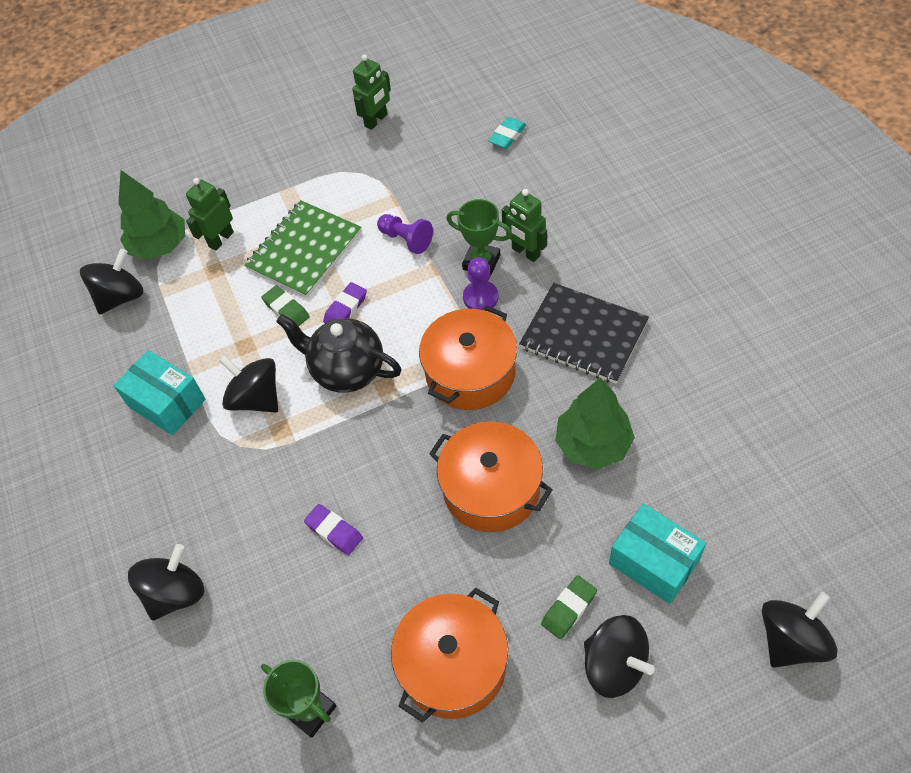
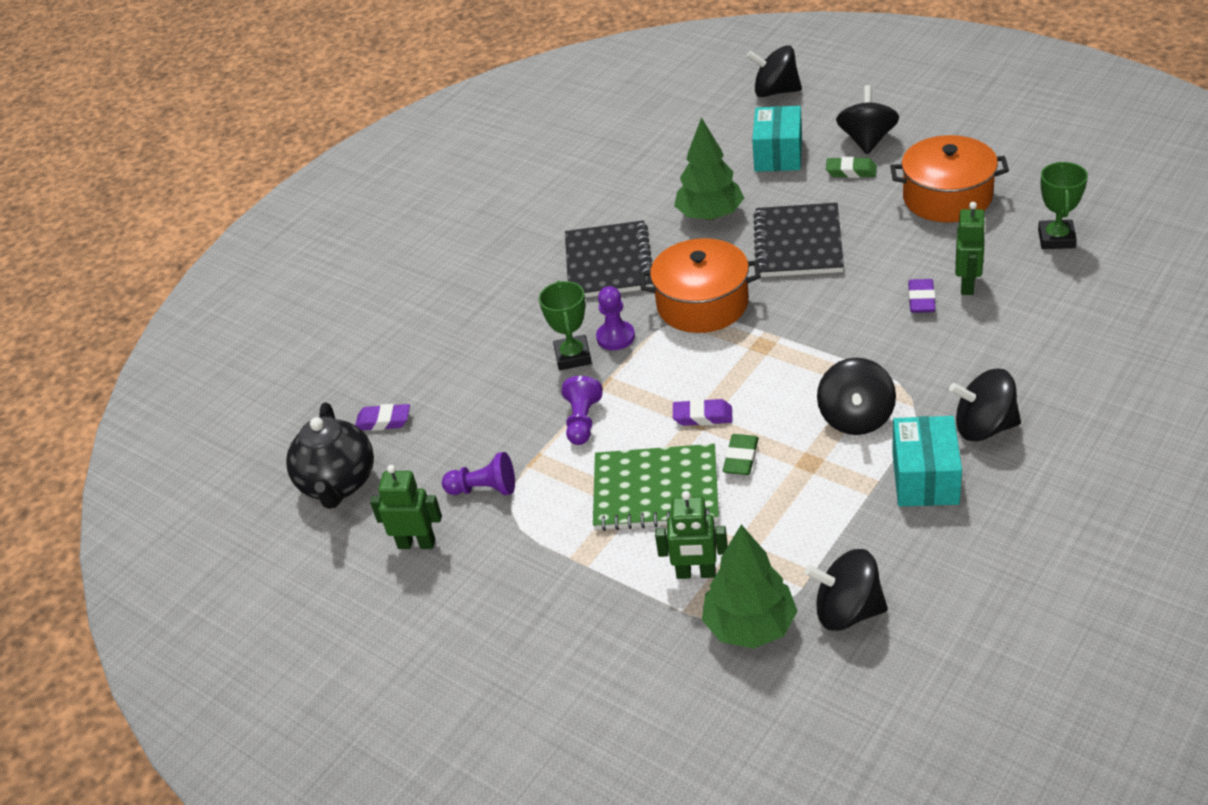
camera: 120 degrees left, 15 degrees down
black spinning top [128,544,204,621] -> black spinning top moved to [949,369,1021,441]
black teapot [276,314,402,393] -> black teapot moved to [286,402,374,509]
orange pot [429,421,553,532] -> black notebook [753,203,844,277]
turquoise eraser [488,117,526,149] -> purple eraser [355,404,410,431]
green robot [502,189,547,262] -> green robot moved to [955,202,986,295]
none -> purple pawn [442,452,515,495]

